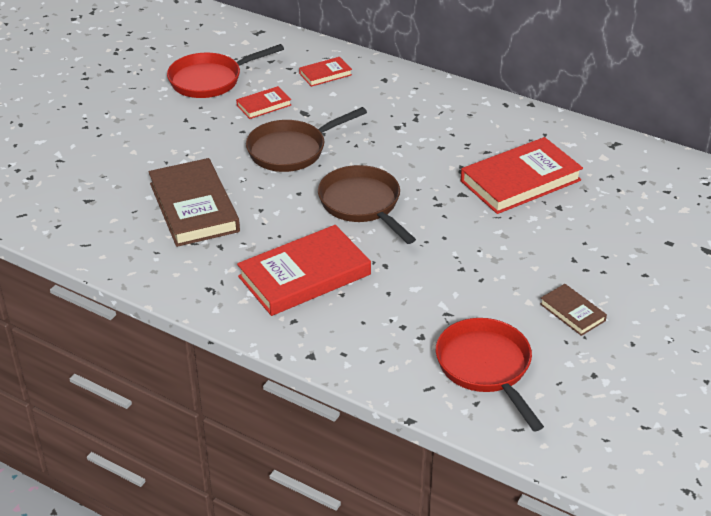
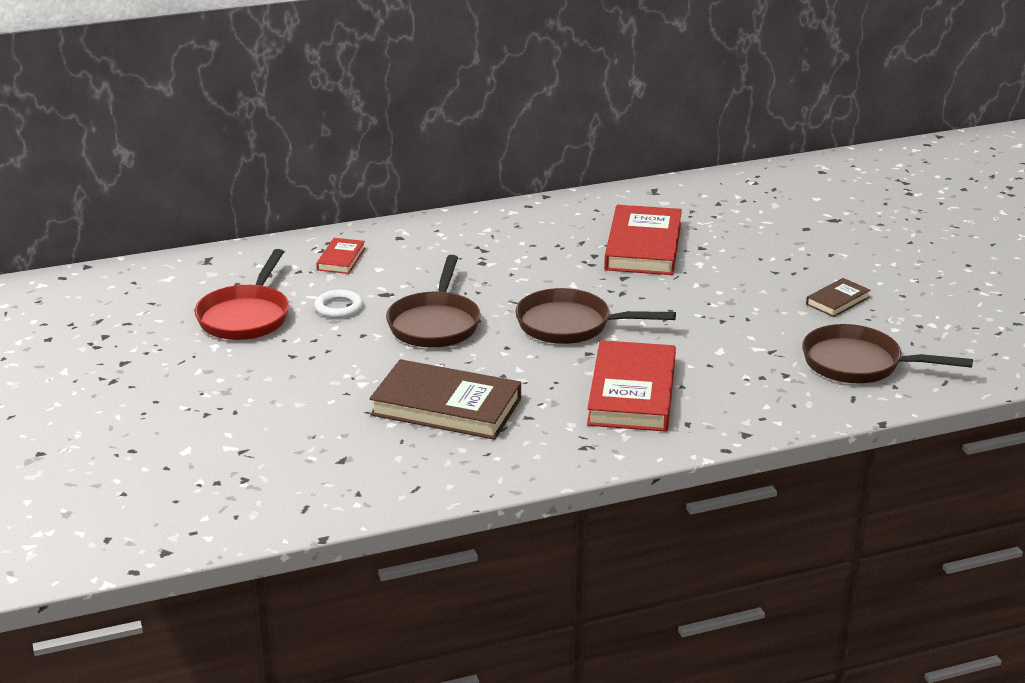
camera: 50 degrees left, 10 degrees down
red book [236,86,291,119] -> white ring [314,290,363,318]
red pan [436,318,544,431] -> brown pan [802,324,973,383]
brown book [540,284,607,336] -> brown book turned 45 degrees counterclockwise [806,278,871,317]

